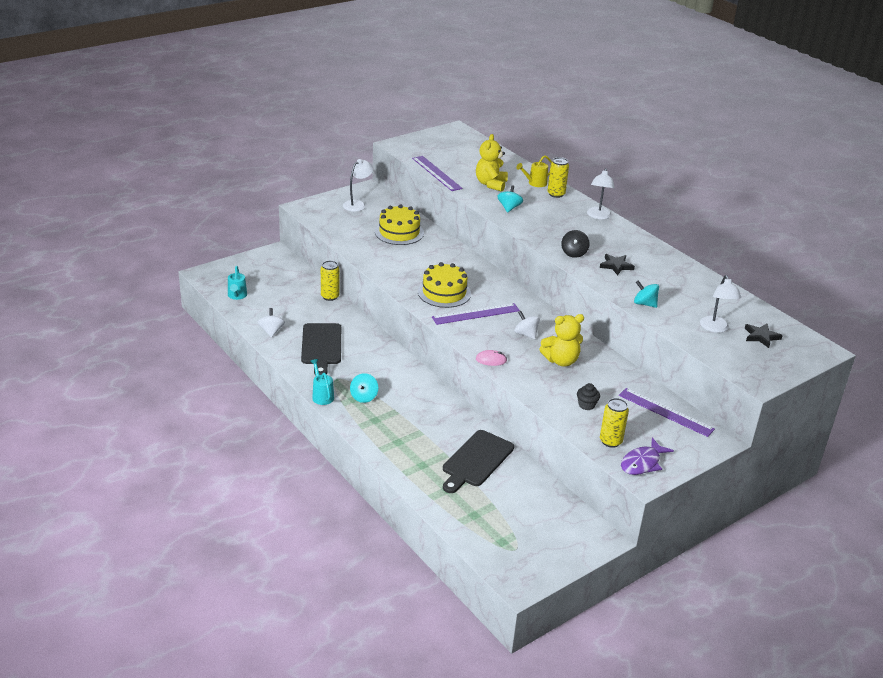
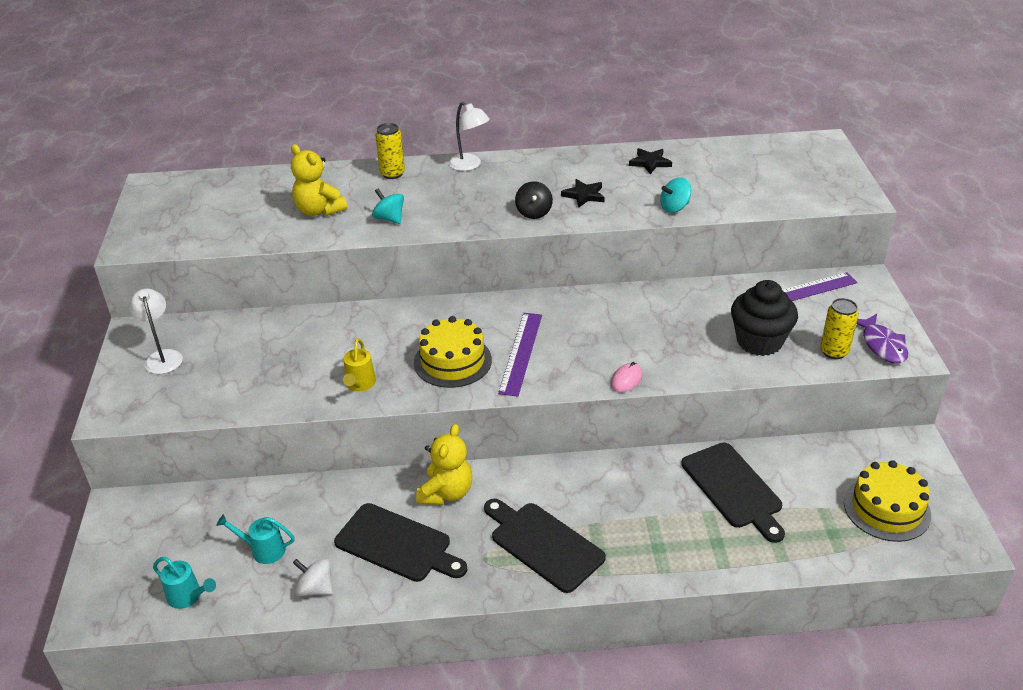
camera: 55 degrees left, 5 degrees up
turquoise watering can [310,359,334,405] -> turquoise watering can moved to [216,514,295,564]
yellow can [321,261,339,301] -> none
turquoise spinning top [350,373,378,403] -> black cutting board [484,499,606,593]
yellow cake [375,204,424,245] -> yellow cake moved to [844,460,931,542]
purple ruler [412,156,463,191] -> none
white spinning top [514,311,540,339] -> none
yellow watering can [516,155,552,187] -> yellow watering can moved to [343,338,376,391]
yellow teddy bear [539,314,584,366] -> yellow teddy bear moved to [416,424,472,505]
black spinning top [561,230,590,258] -> black spinning top turned 45 degrees clockwise [515,181,553,219]
black cupcake [577,383,600,410] -> black cupcake [731,280,798,356], size x2.19
white lamp [700,275,741,333] -> none
black star [745,324,783,348] -> black star moved to [629,148,672,174]

